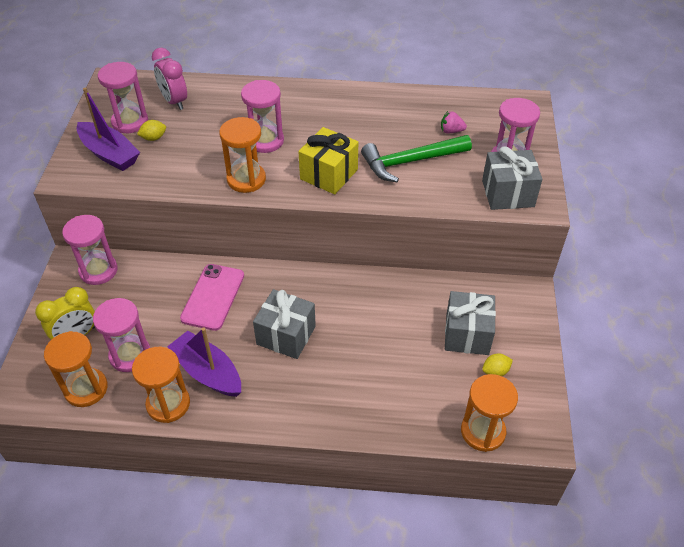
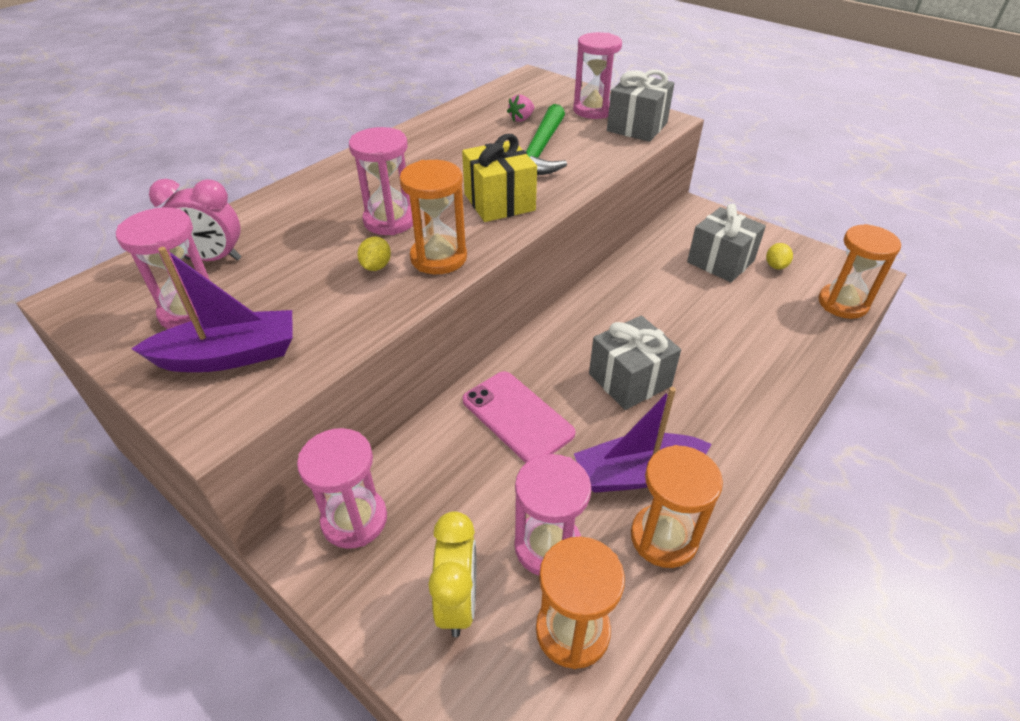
camera: 55 degrees left, 5 degrees down
yellow lemon [137,120,166,141] -> yellow lemon moved to [357,237,391,271]

